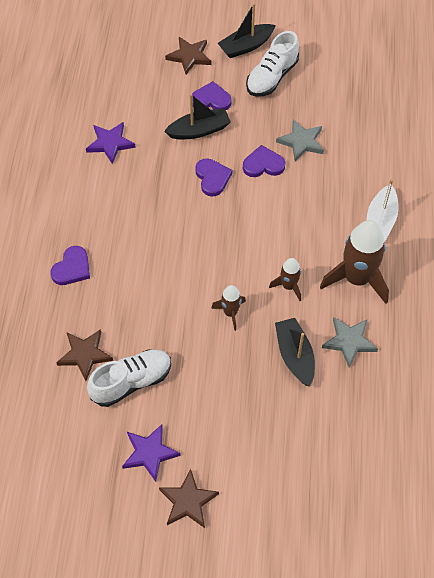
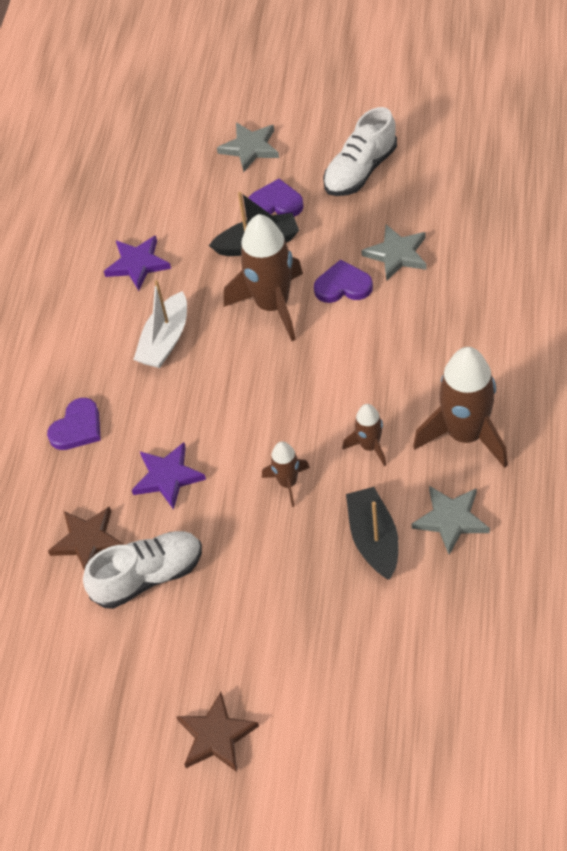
camera: 10 degrees right, 5 degrees down
purple star [122,424,181,482] -> purple star moved to [132,442,206,510]
brown star [165,37,212,74] -> grey star [217,122,279,172]
purple heart [195,159,232,197] -> brown rocket [224,214,303,341]
black boat [218,3,276,58] -> none
white boat [366,179,399,243] -> white boat moved to [133,280,187,368]

